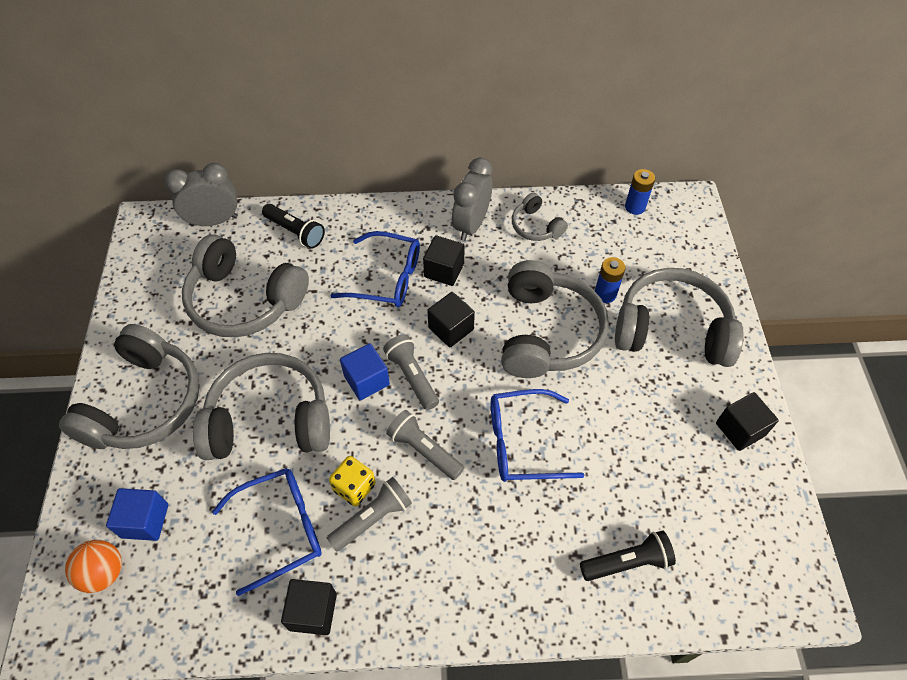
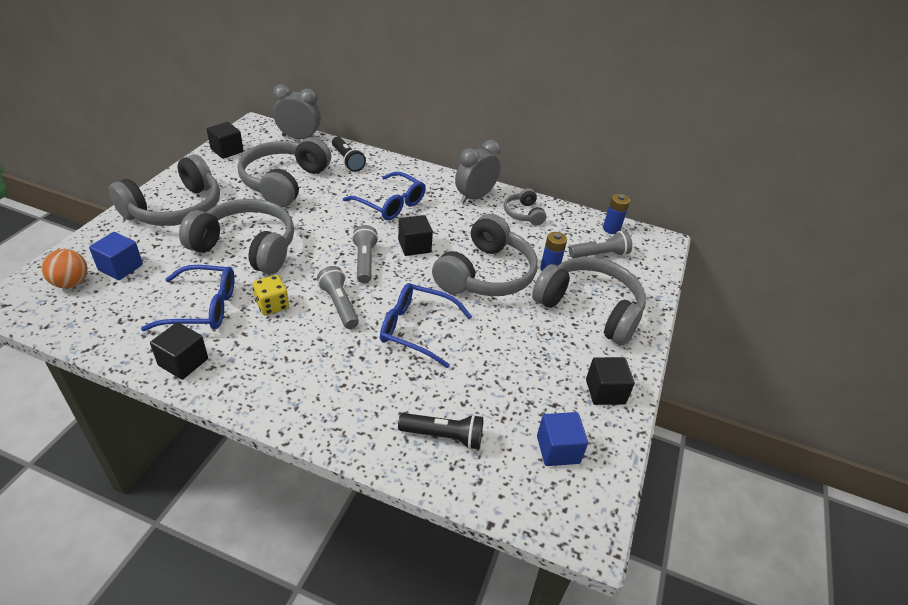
camera: 20 degrees right, 15 degrees down
grey headphones [182,234,309,337] -> grey headphones turned 60 degrees clockwise [238,137,331,207]
grey flashlight [327,477,412,552] -> grey flashlight moved to [569,231,632,258]
blue cube [340,343,390,400] -> blue cube moved to [537,412,588,466]
black cube [423,235,465,286] -> black cube moved to [207,122,244,159]

